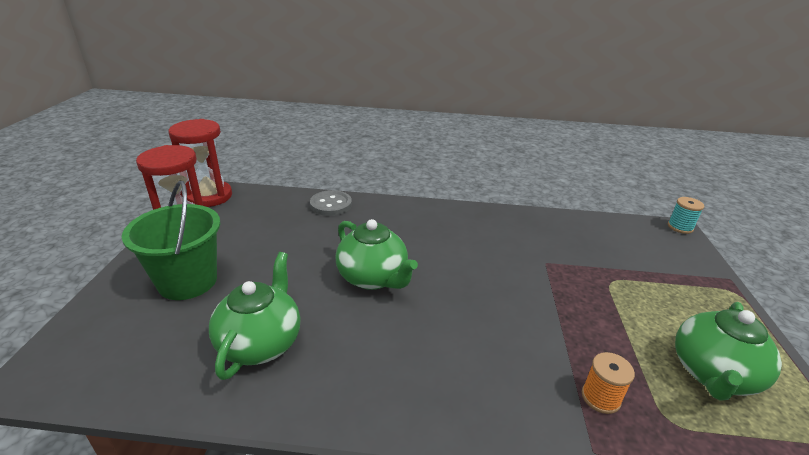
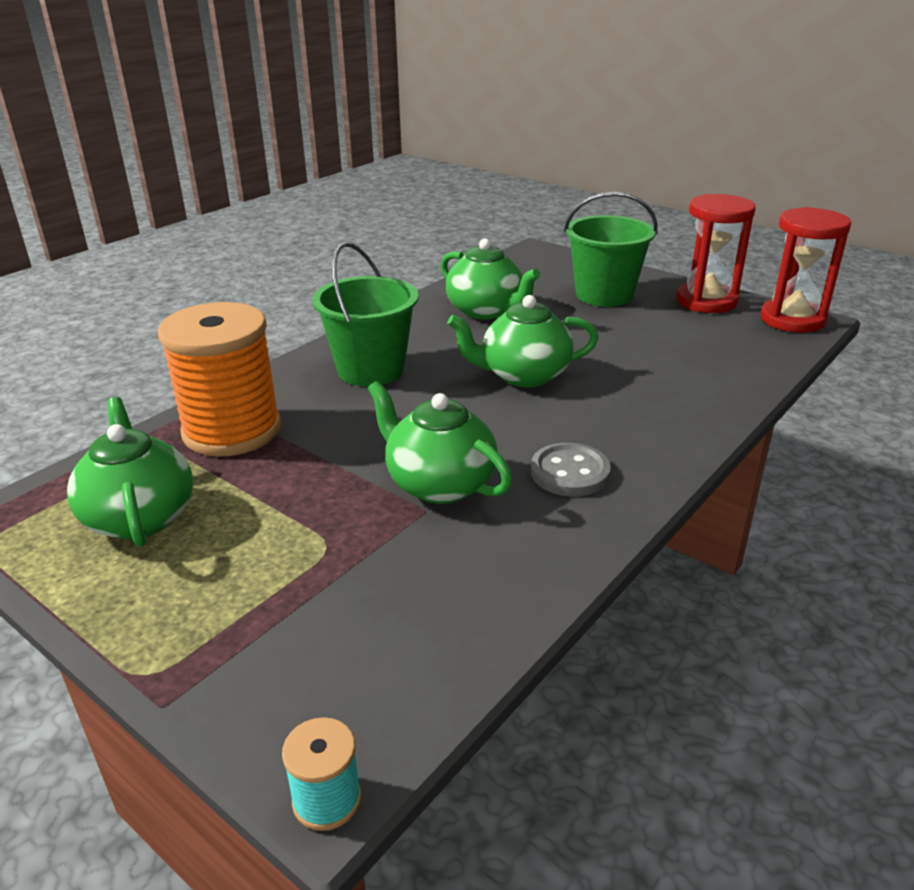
camera: 125 degrees right, 0 degrees up
grey button [310,190,352,216] -> grey button moved to [531,443,611,496]
orange spool [582,352,635,414] -> orange spool [158,302,281,457], size x2.40
none -> green bucket [312,242,418,386]
none -> green teapot [368,381,512,504]

